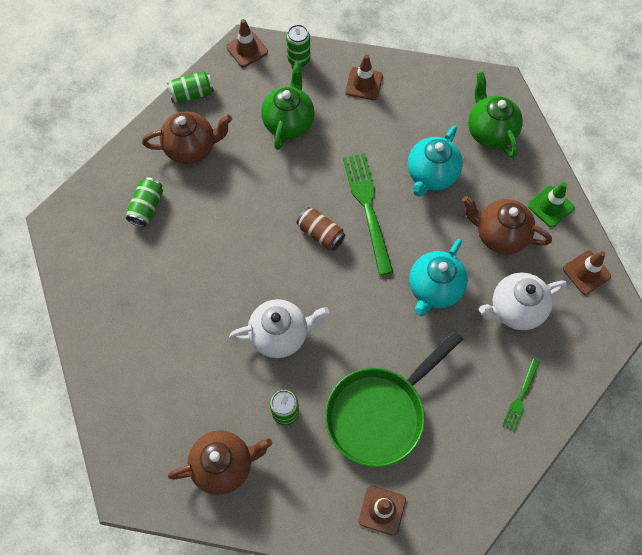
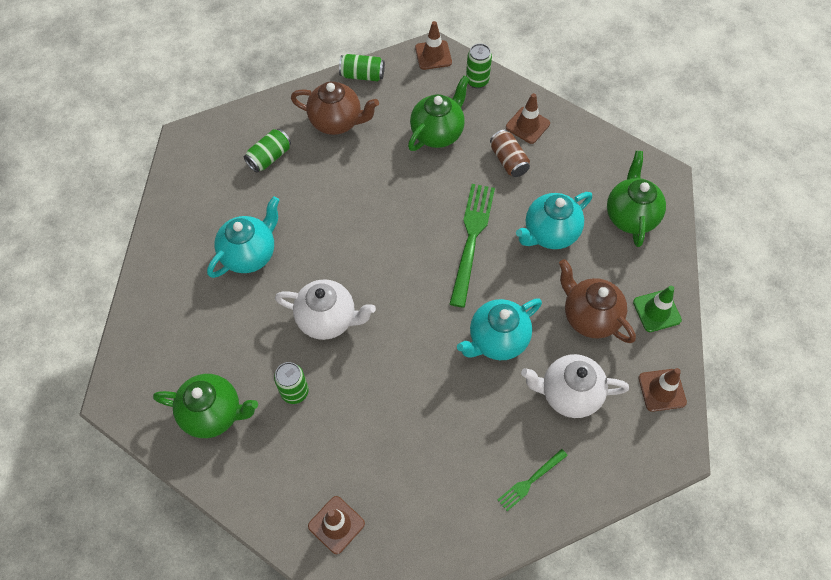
camera: 25 degrees right, 5 degrees down
brown teapot [168,430,272,495] -> green teapot [153,374,258,438]
brown can [297,207,345,250] -> brown can moved to [490,130,530,177]
green pan [325,330,463,467] -> none
none -> turquoise teapot [207,196,280,278]

